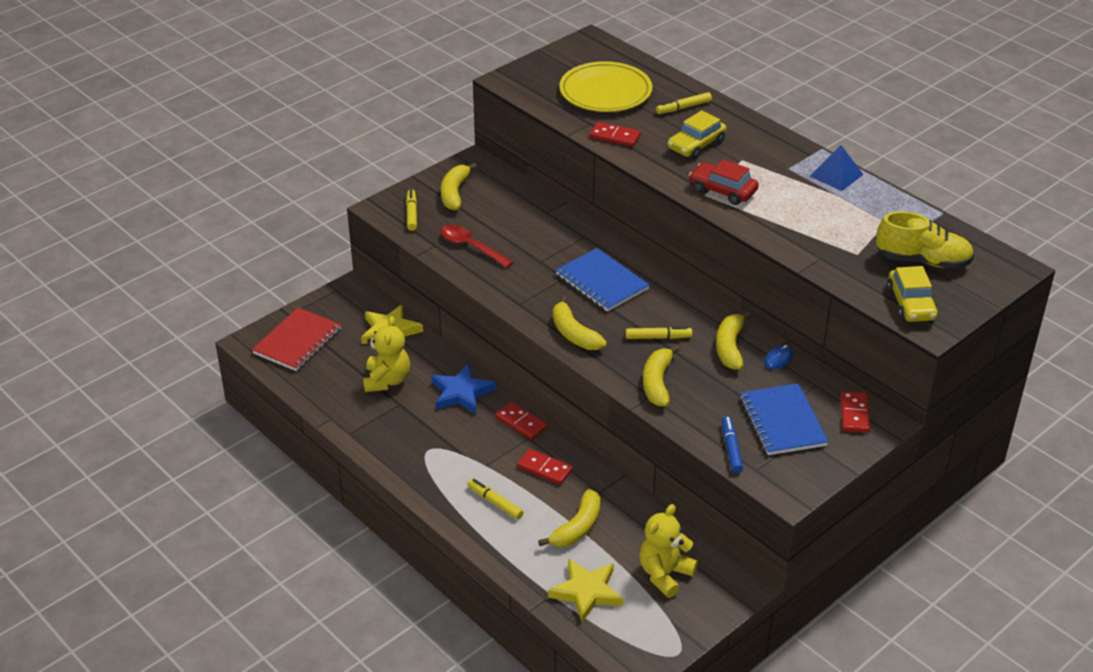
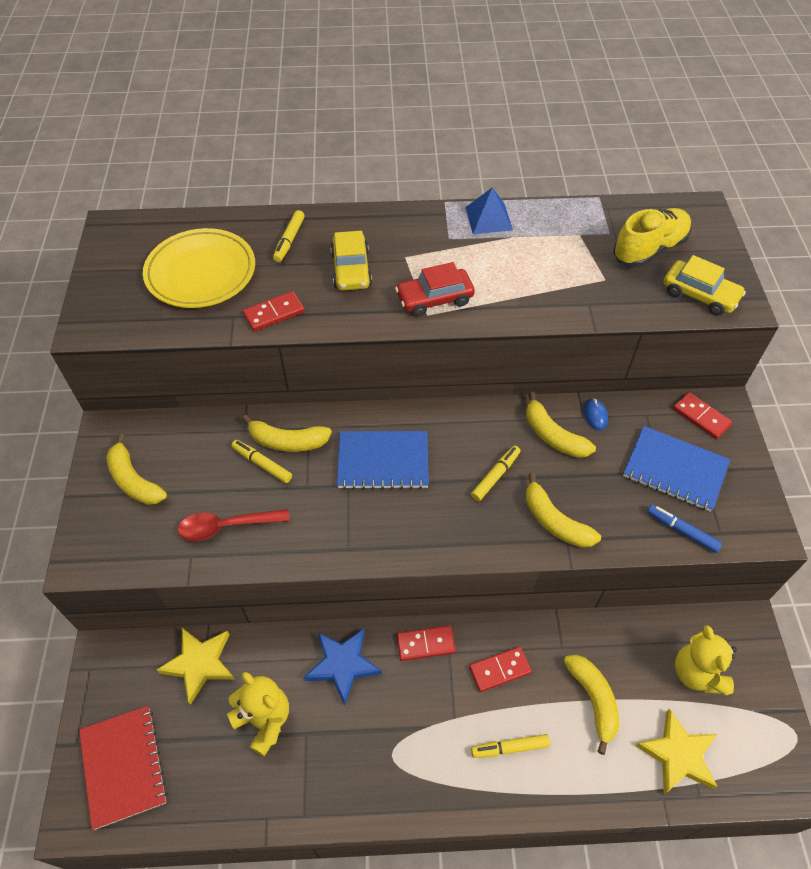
camera: 50 degrees left, 15 degrees up
yellow marker [406,189,417,231] -> yellow marker moved to [231,440,292,483]
yellow banana [553,296,607,350] -> yellow banana moved to [242,415,332,452]

